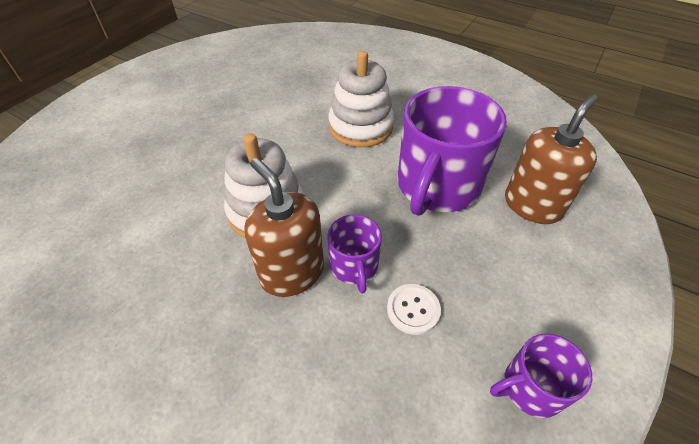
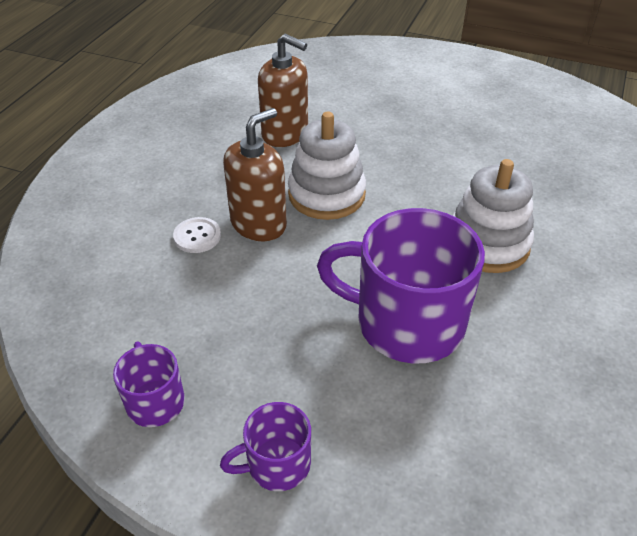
camera: 80 degrees right, 5 degrees down
purple mug [327,215,382,293] -> purple mug moved to [220,402,311,491]
white button [387,284,441,335] -> white button moved to [173,217,221,253]
brown soap dispenser [505,94,598,224] -> brown soap dispenser moved to [258,33,308,147]

